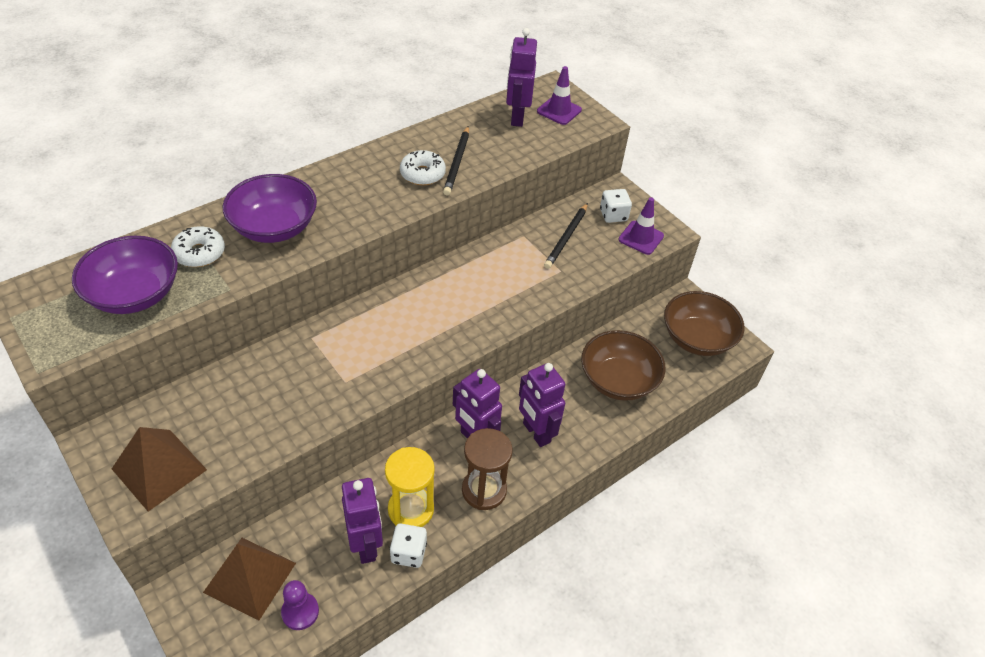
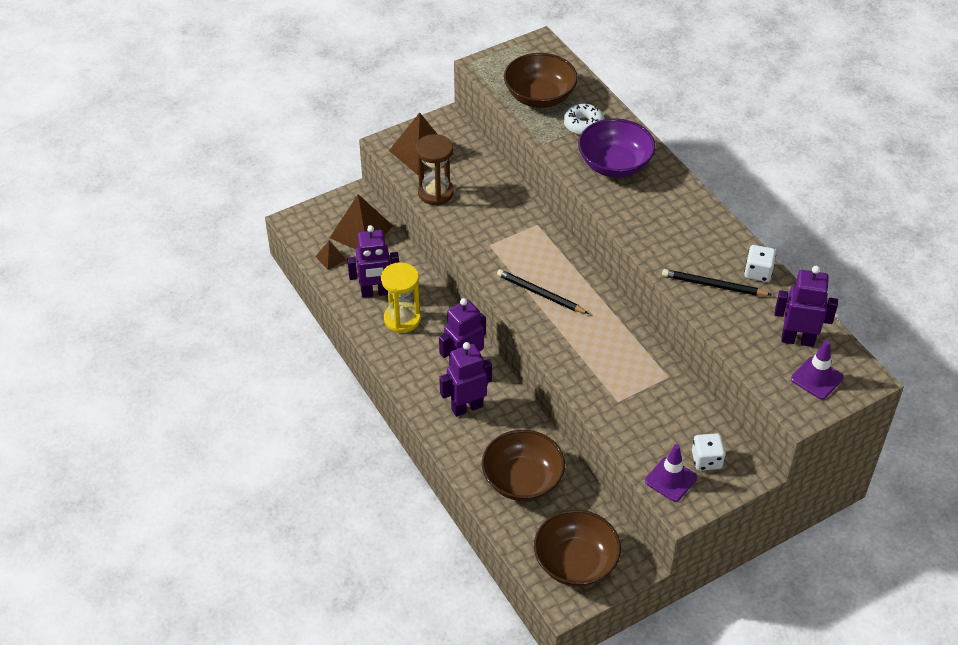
camera: 100 degrees right, 0 degrees up
purple bowl [72,236,178,314] -> brown bowl [504,53,578,108]
purple pawn [281,580,319,630] -> brown pyramid [315,241,347,270]
white dice [390,523,427,568] -> white dice moved to [744,245,776,282]
white donut [400,150,446,186] -> none
brown hourglass [462,428,513,510] -> brown hourglass moved to [416,134,454,205]
black pencil [544,203,588,269] -> black pencil moved to [497,269,589,314]

